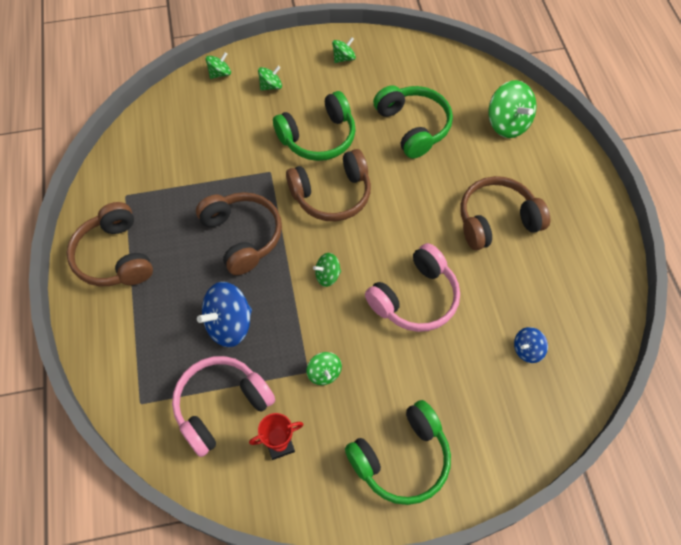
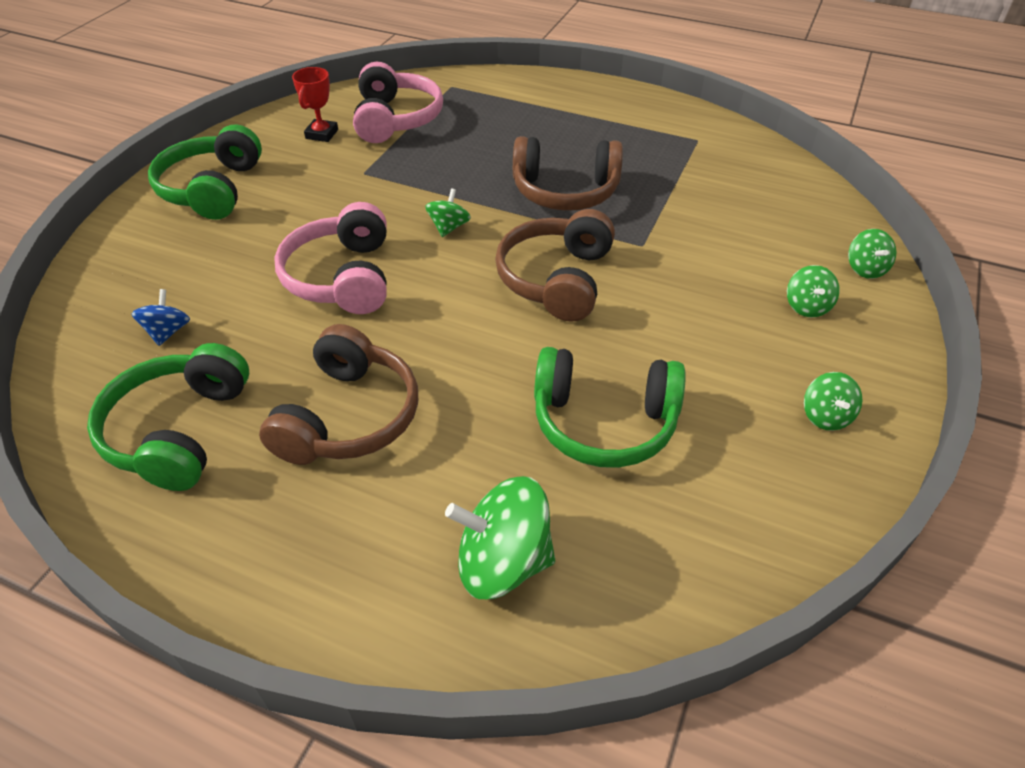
camera: 125 degrees right, 15 degrees down
brown headphones [67,202,153,286] -> none
blue spinning top [197,282,252,347] -> none
green headphones [273,91,356,161] -> green headphones moved to [87,343,249,491]
green spinning top [306,352,342,385] -> none

